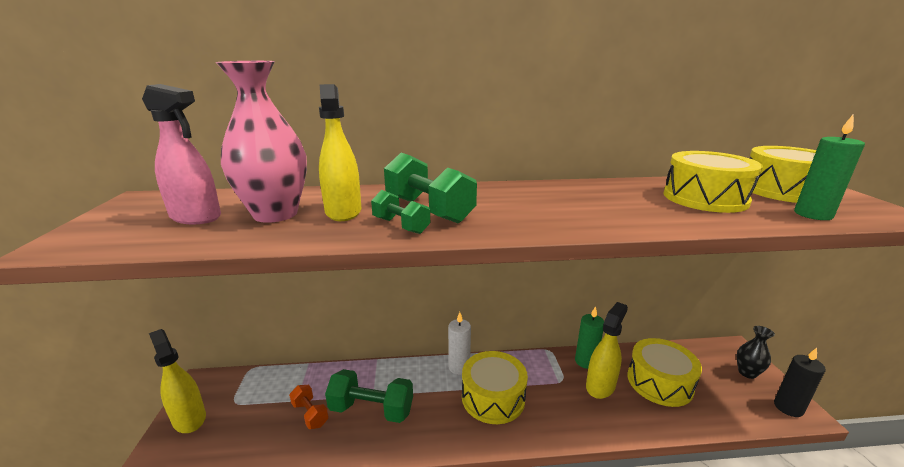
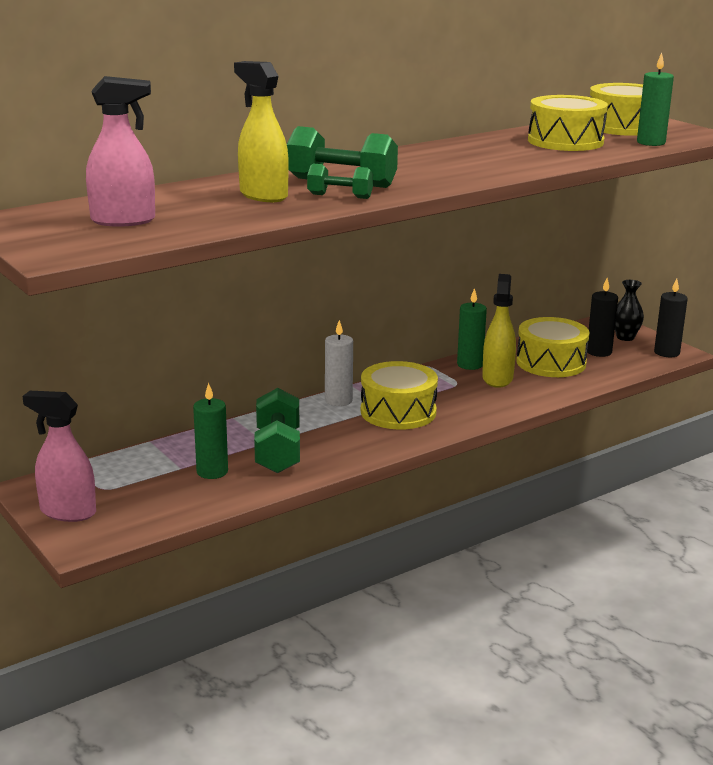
camera: 30 degrees left, 0 degrees up
yellow spray bottle [149,329,206,433] -> pink spray bottle [23,391,96,522]
pink vase [216,61,307,223] -> none
orange dumbbell [289,385,329,429] -> green candle [193,383,228,479]
green dumbbell [325,369,413,423] -> green dumbbell turned 75 degrees counterclockwise [254,388,300,473]
none -> black candle [587,278,618,357]

